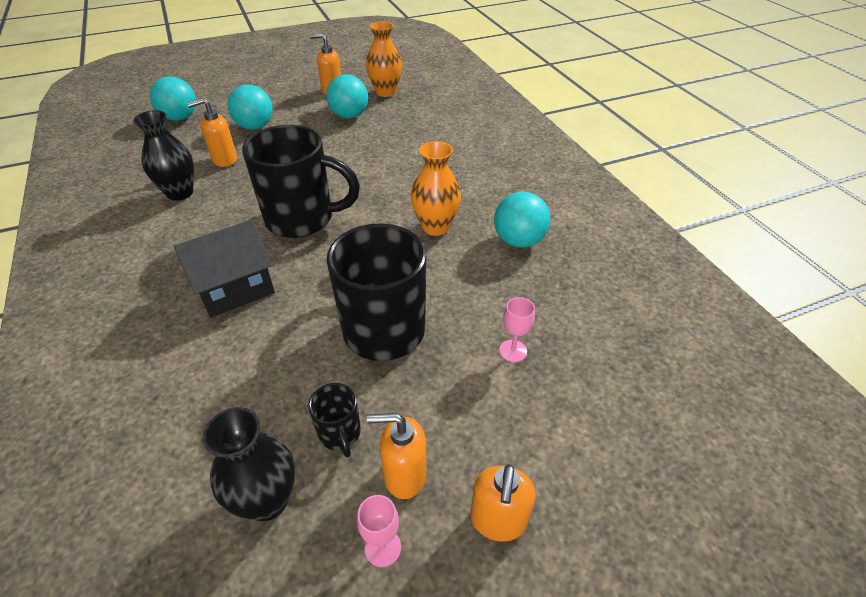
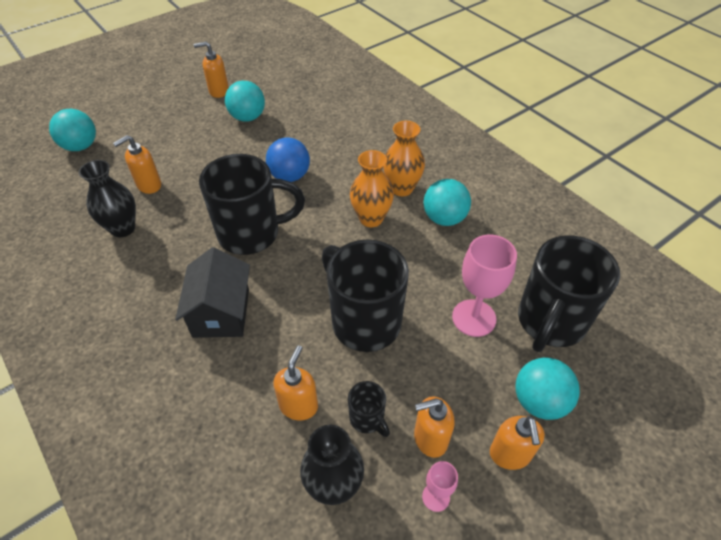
camera: 15 degrees left, 5 degrees up
black house [174,220,275,318] -> black house turned 45 degrees counterclockwise [175,247,250,338]
turquoise ball [228,84,273,130] -> turquoise ball moved to [515,357,580,420]
orange vase [366,21,402,97] -> orange vase moved to [383,121,425,196]
pink goblet [499,297,535,362] -> pink goblet [452,235,517,337], size x1.95
none -> blue ball [266,138,310,182]
none -> orange soap dispenser [273,345,318,420]
none -> black mug [518,235,620,352]

